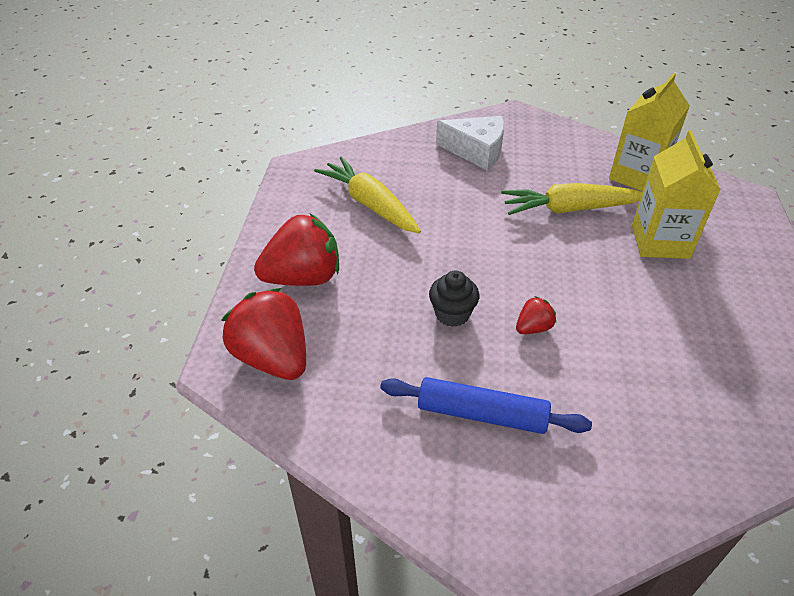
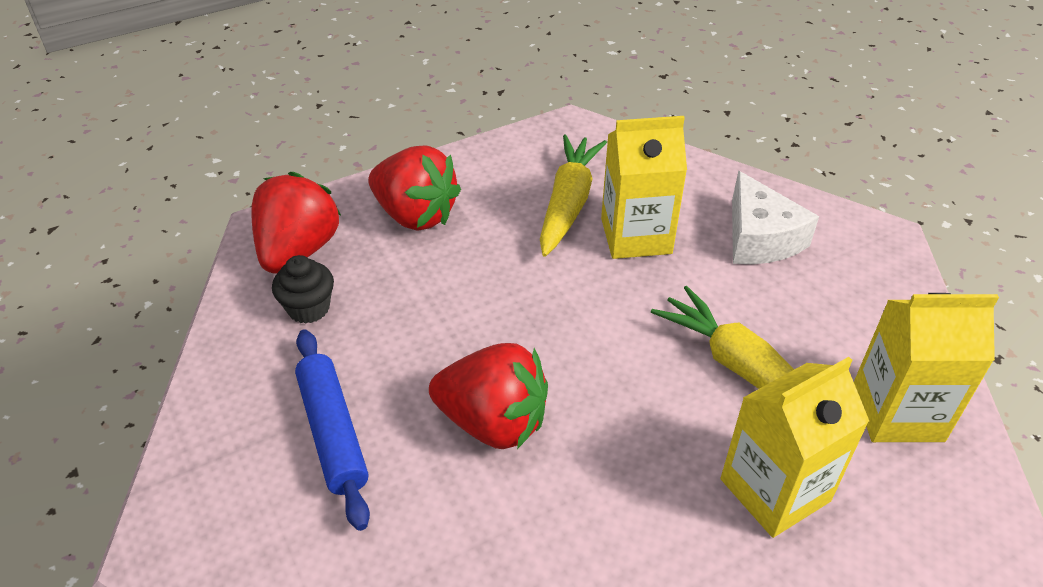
camera: 55 degrees right, 0 degrees up
black cupcake [429,271,480,327] -> black cupcake moved to [272,255,334,324]
red strawberry [516,296,556,334] -> red strawberry [429,343,548,449], size x2.13
none -> yellow carton [601,116,687,259]

